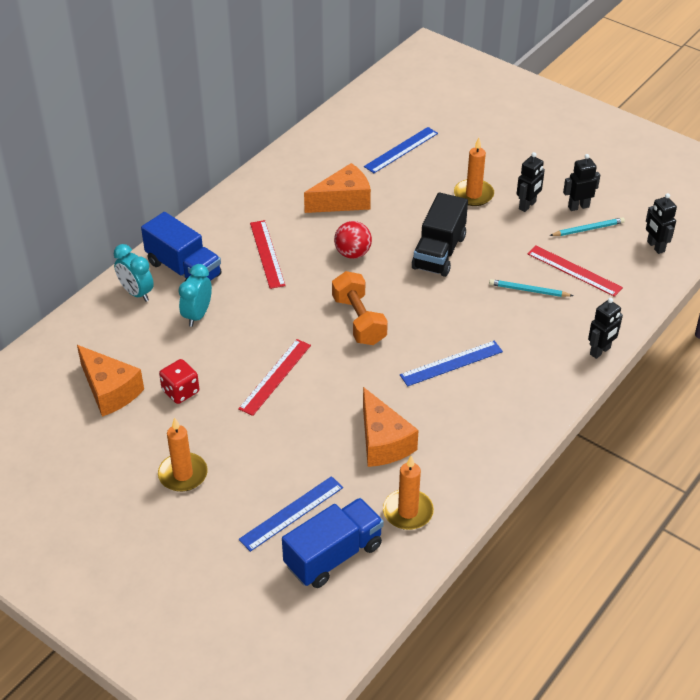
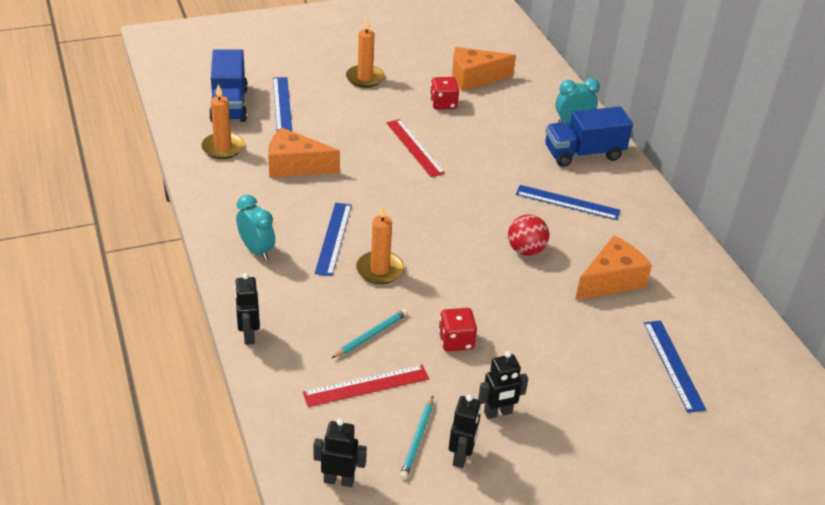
camera: 120 degrees right, 5 degrees down
turquoise clock [179,264,212,327] -> turquoise clock moved to [236,195,275,261]
red ruler [250,220,286,289] -> blue ruler [516,185,620,220]
orange cheese [304,163,371,213] -> orange cheese turned 135 degrees counterclockwise [575,236,652,300]
orange dumbbell [332,271,388,345] -> none
black truck [412,193,468,277] -> none
orange candle [454,138,494,206] -> orange candle moved to [356,204,404,284]
black robot [517,152,545,212] -> black robot turned 90 degrees counterclockwise [478,351,528,419]
none -> red dice [439,308,477,352]

